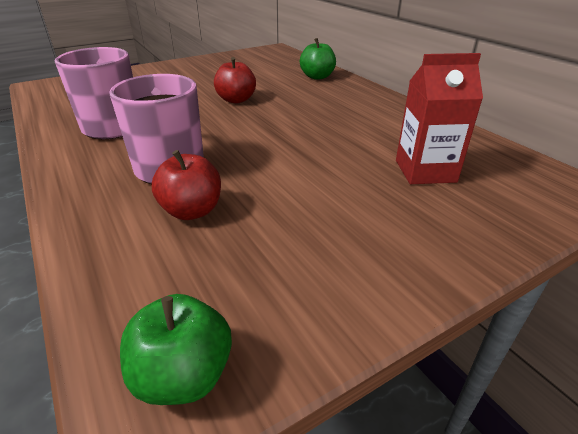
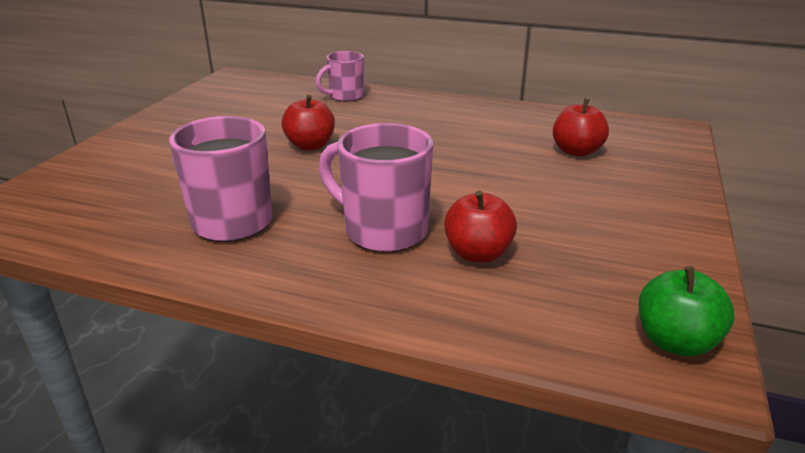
camera: 40 degrees left, 5 degrees down
green apple [300,38,336,80] -> pink mug [316,51,364,102]
red carton [396,53,483,184] -> red apple [553,98,609,157]

